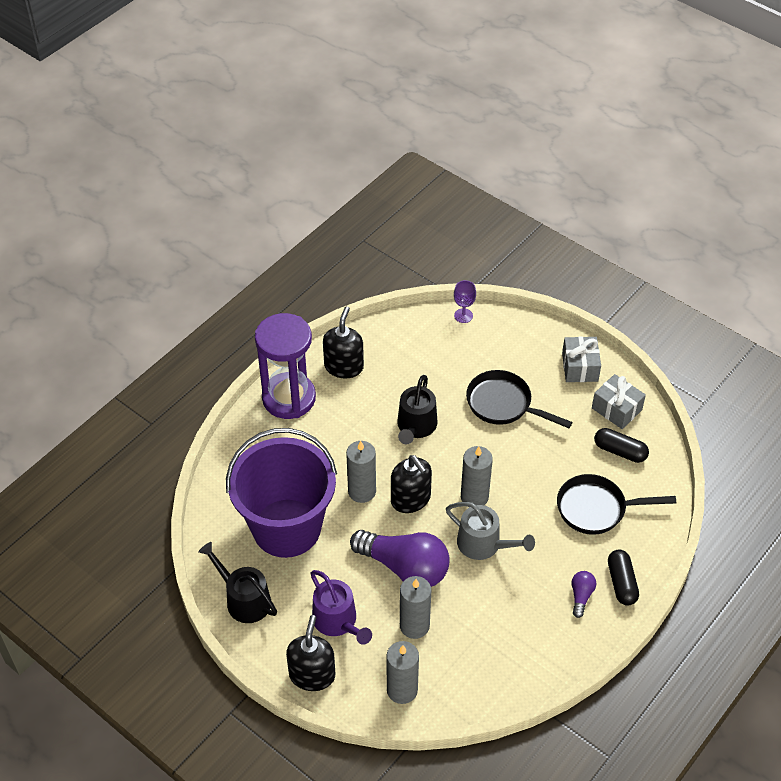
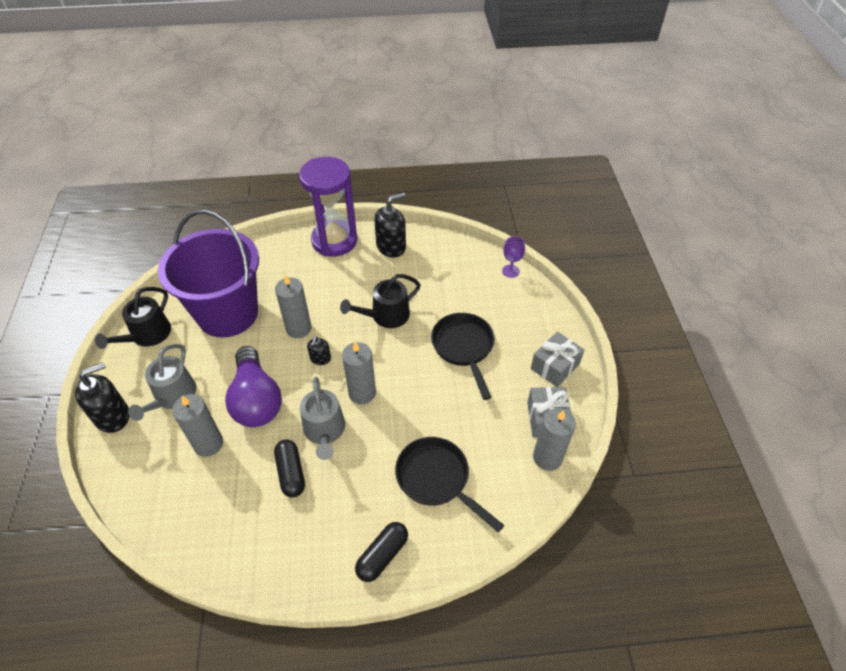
camera: 45 degrees right, 0 degrees up
black watering can [198,542,277,623] -> black watering can turned 150 degrees counterclockwise [95,287,171,349]
purple watering can [310,570,372,645] -> grey watering can [128,344,197,421]
grey candle [387,641,419,704] -> grey candle moved to [533,408,576,471]
black soap dispenser [391,455,432,513] -> black soap dispenser [307,336,331,365], size x0.53
purple light bulb [572,571,596,618] -> none
black capsule [594,428,649,463] -> black capsule moved to [274,439,305,497]

